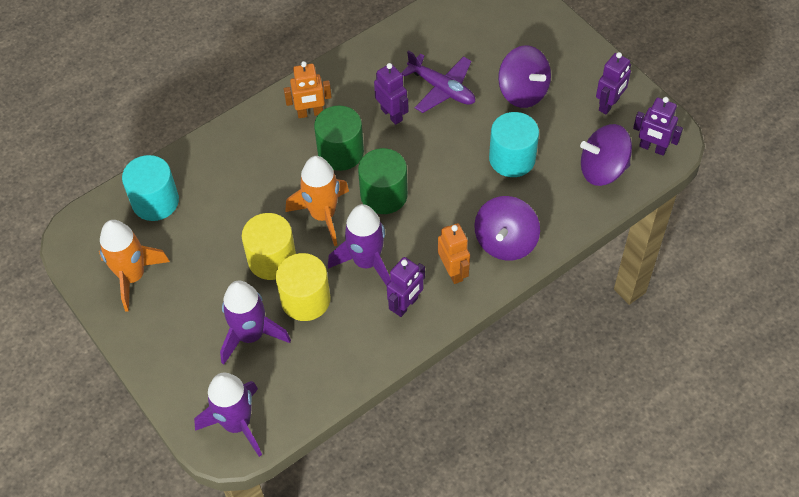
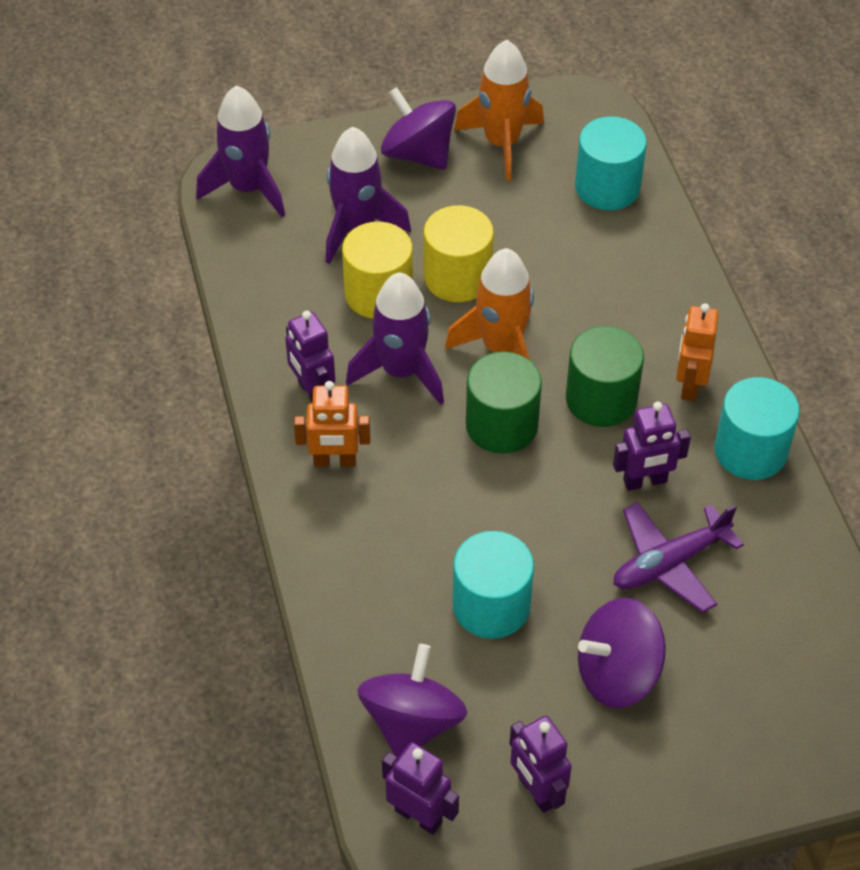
camera: 110 degrees right, 5 degrees down
purple spinning top [474,196,540,261] -> purple spinning top moved to [381,87,456,170]
purple robot [633,97,683,156] -> purple robot turned 75 degrees clockwise [382,742,459,835]
none -> turquoise cylinder [714,377,800,480]

